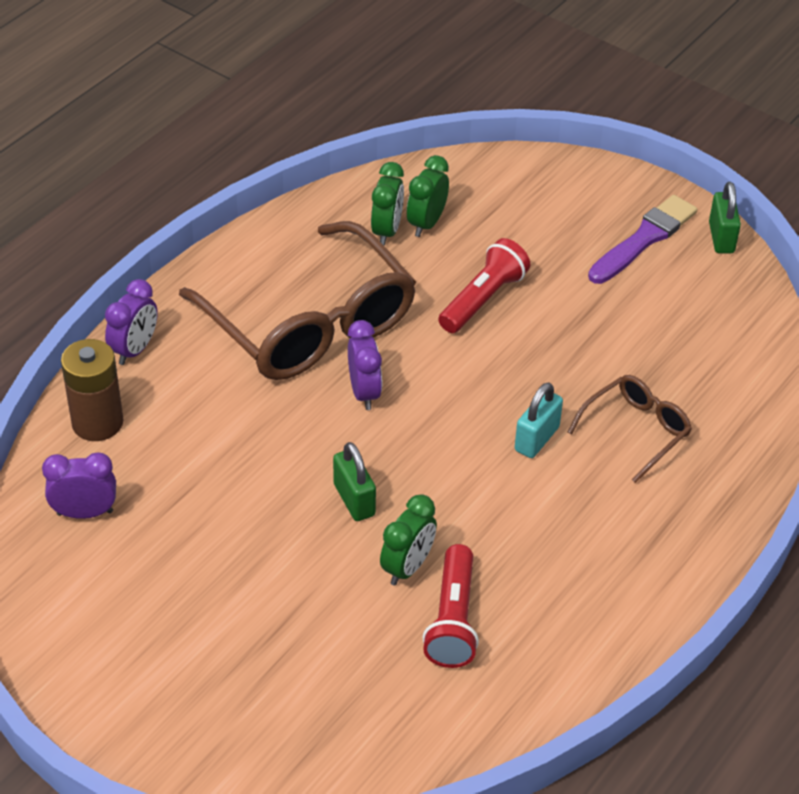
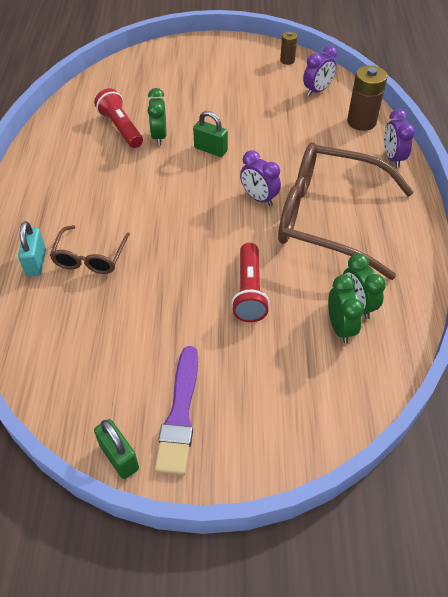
camera: 145 degrees right, 5 degrees up
turquoise padlock [515,382,563,458] -> turquoise padlock moved to [18,221,46,276]
none -> brown battery [280,32,297,65]

